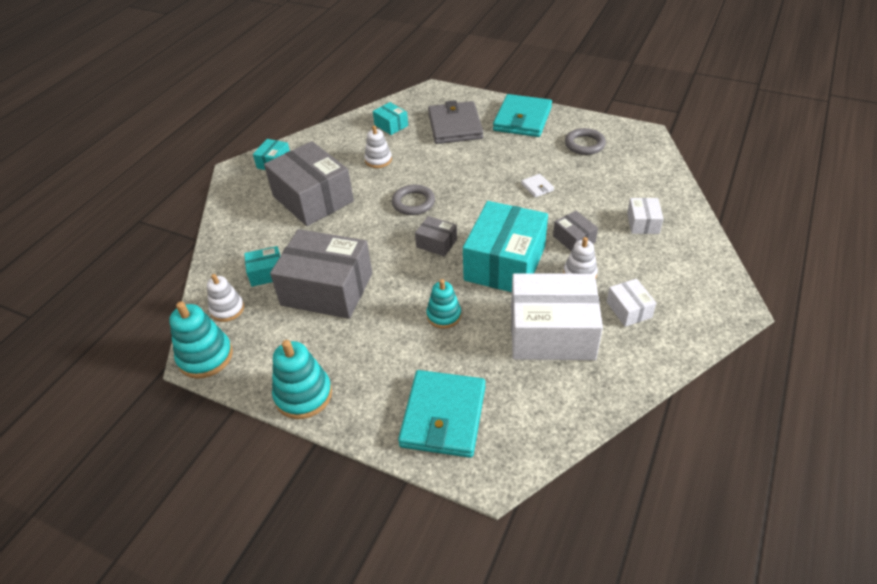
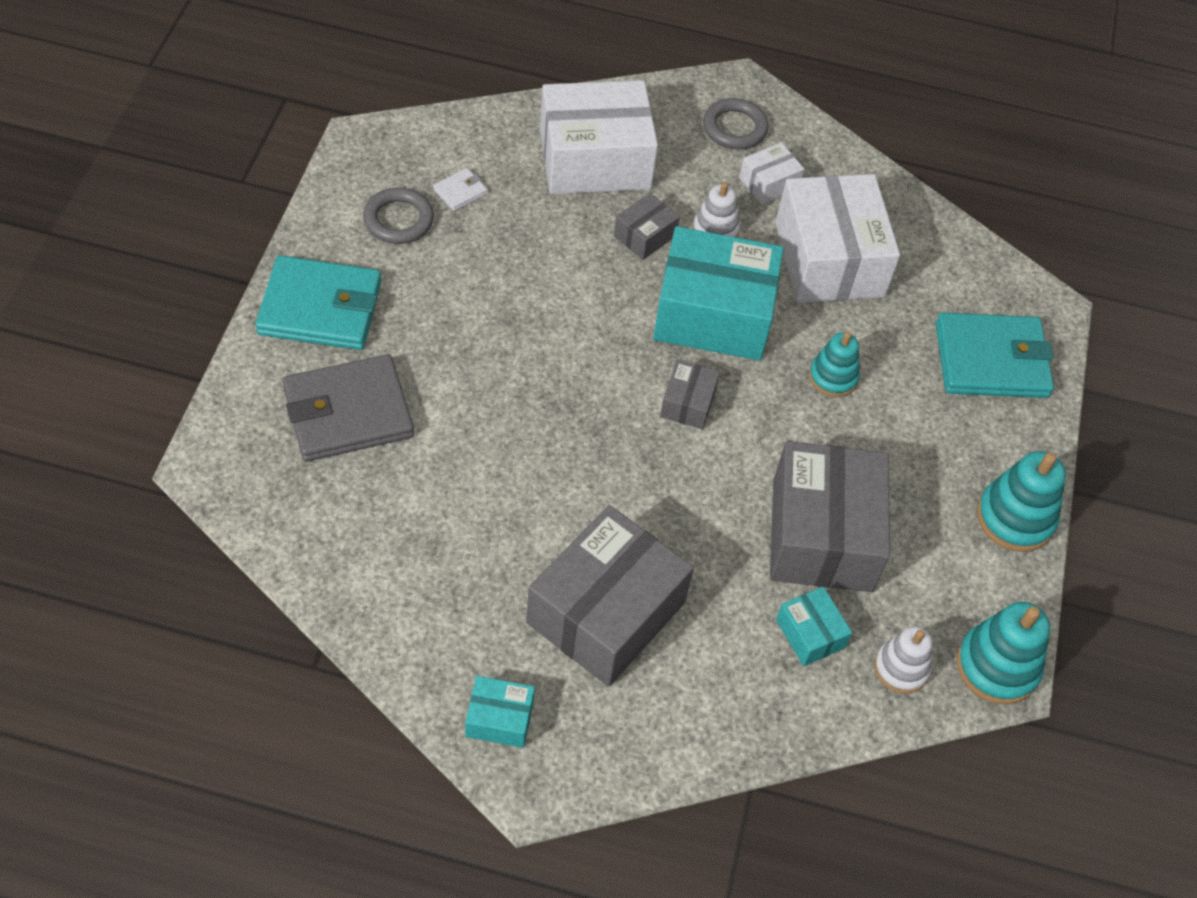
camera: 110 degrees left, 10 degrees up
white stacking toy [364,125,392,168] -> none
turquoise box [373,102,408,135] -> none
grey ring [392,184,435,215] -> grey ring moved to [703,98,768,149]
white wallet [521,174,554,197] -> white wallet moved to [433,168,488,211]
white box [627,198,664,234] -> white box [540,80,658,194], size x2.18

